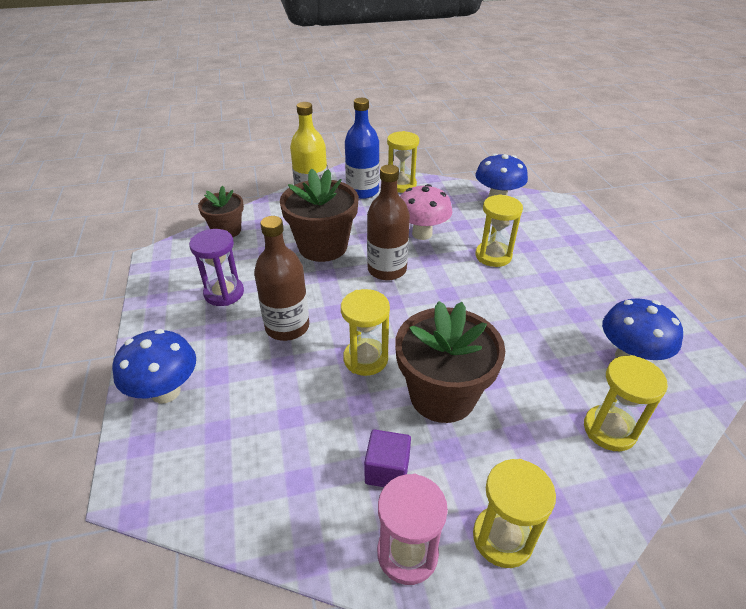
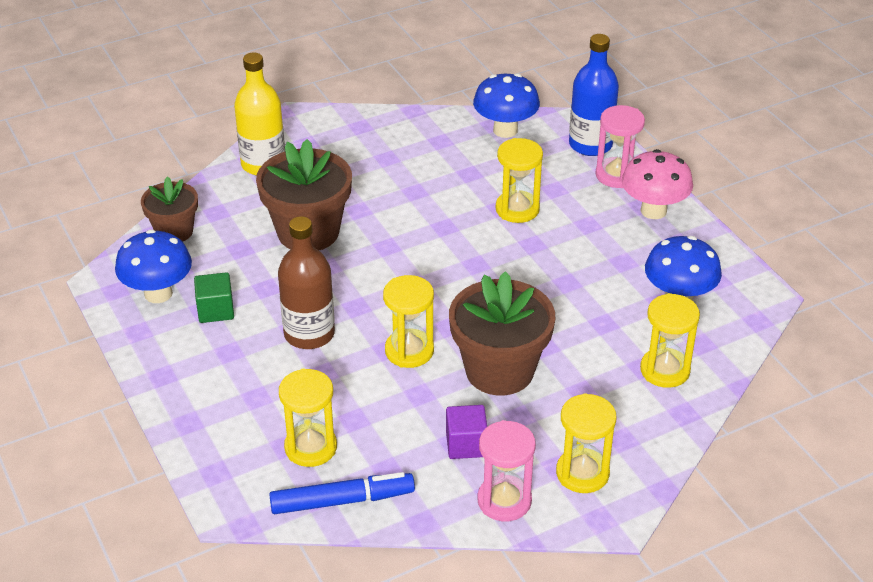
camera: 15 degrees left, 0 degrees up
blue mushroom [112,329,196,404] -> blue mushroom moved to [115,230,192,303]
purple hourglass [189,229,244,306] -> green cube [194,272,234,323]
blue bottle [345,98,379,199] -> blue bottle moved to [569,34,619,156]
brown bottle [367,165,410,281] -> none
yellow hourglass [387,131,419,193] -> yellow hourglass moved to [279,369,337,467]
pink mushroom [400,184,452,240] -> pink mushroom moved to [622,149,693,219]
none -> blue marker [269,472,415,514]
none -> pink hourglass [595,105,645,188]

